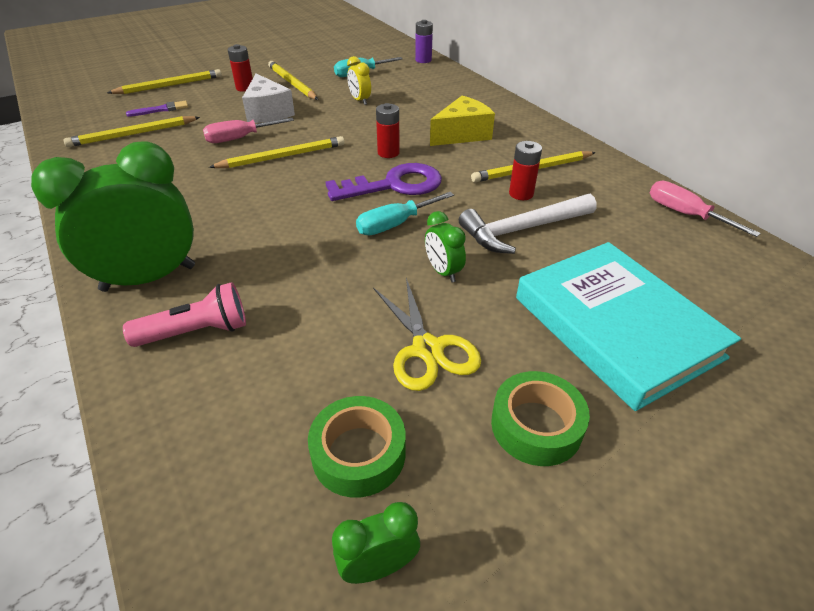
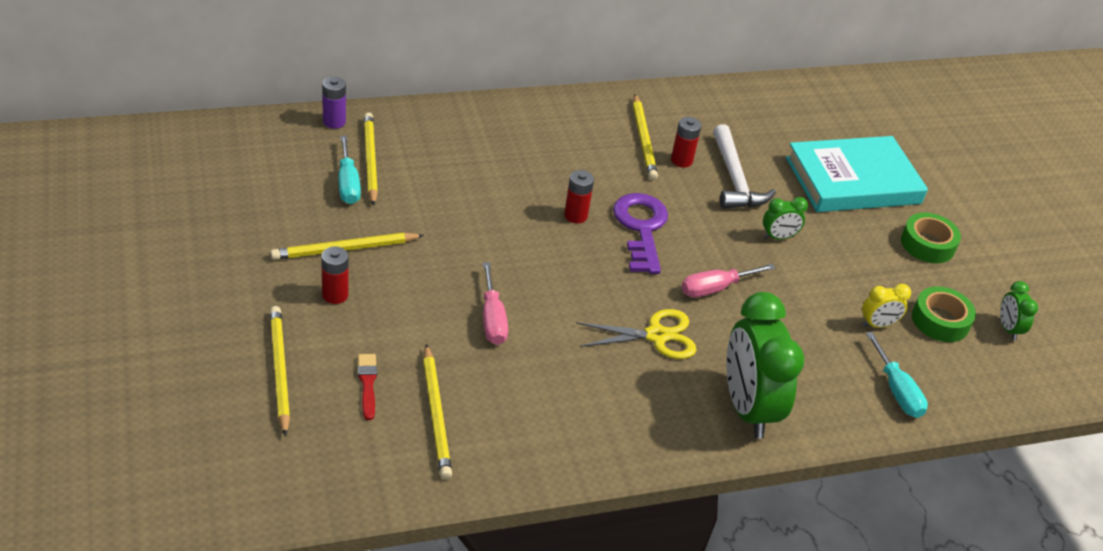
camera: 80 degrees left, 0 degrees up
pink flashlight [123,282,246,347] -> none
purple brush [126,101,188,117] -> red brush [358,354,377,420]
yellow pencil [209,136,345,168] -> yellow pencil moved to [364,112,378,206]
white cheese [242,74,295,123] -> none
yellow clock [347,56,371,105] -> yellow clock moved to [862,284,911,328]
turquoise screwdriver [356,192,454,235] -> turquoise screwdriver moved to [866,332,928,418]
yellow scissors [373,278,481,391] -> yellow scissors moved to [576,309,696,359]
yellow cheese [430,96,495,146] -> none
pink screwdriver [650,181,761,237] -> pink screwdriver moved to [682,264,775,297]

